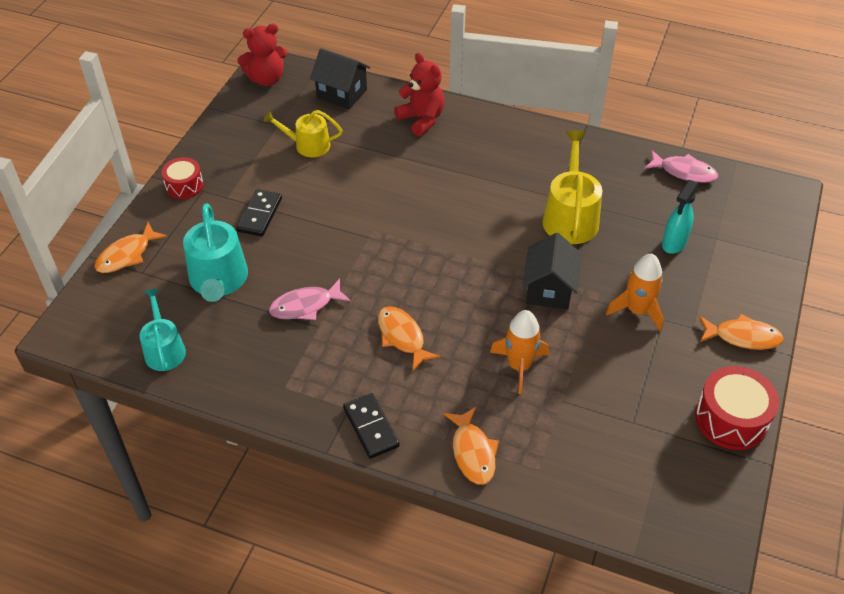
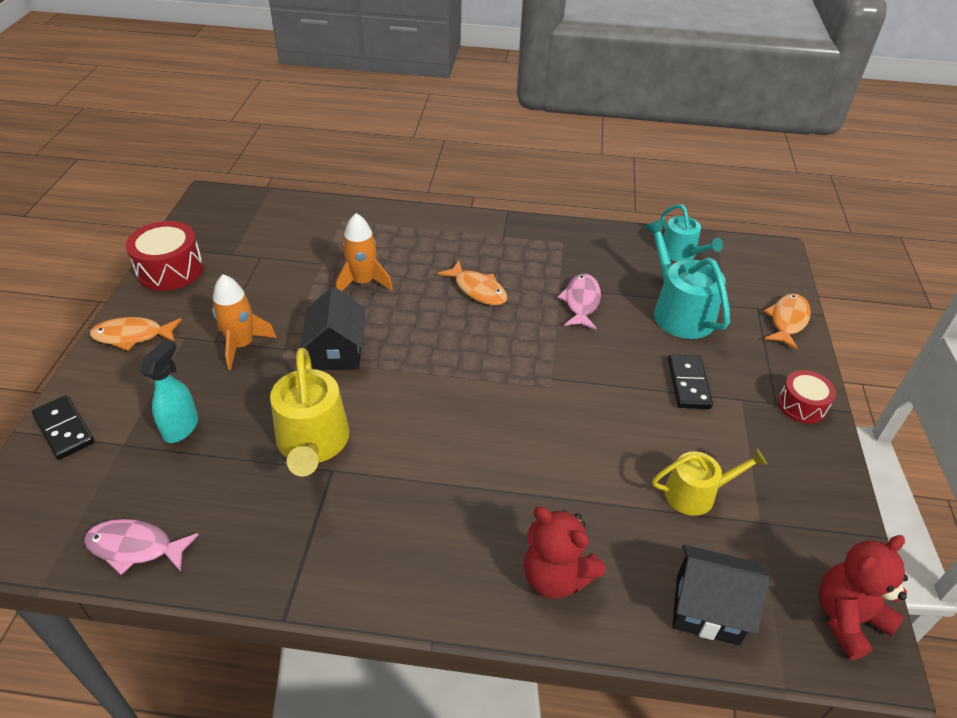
camera: 165 degrees right, 5 degrees down
pink fish [269,279,350,320] -> pink fish turned 45 degrees counterclockwise [557,274,601,329]
black domino [343,393,400,459] -> black domino moved to [32,395,95,460]
orange fish [444,407,499,485] -> none

